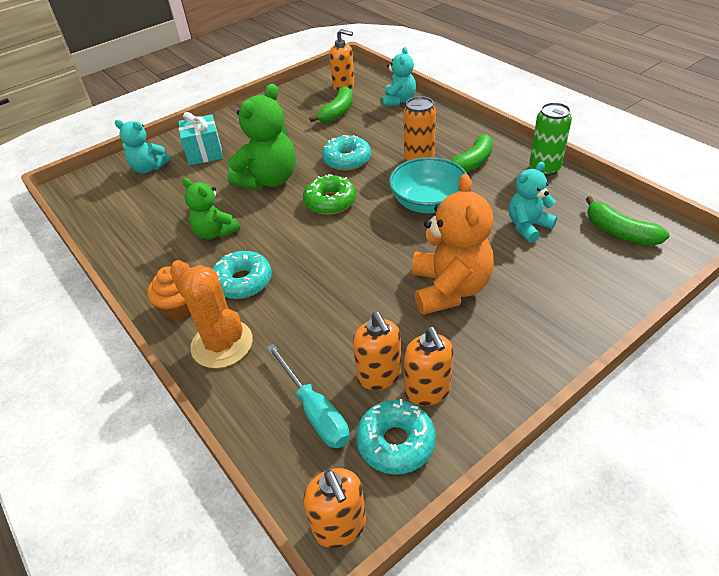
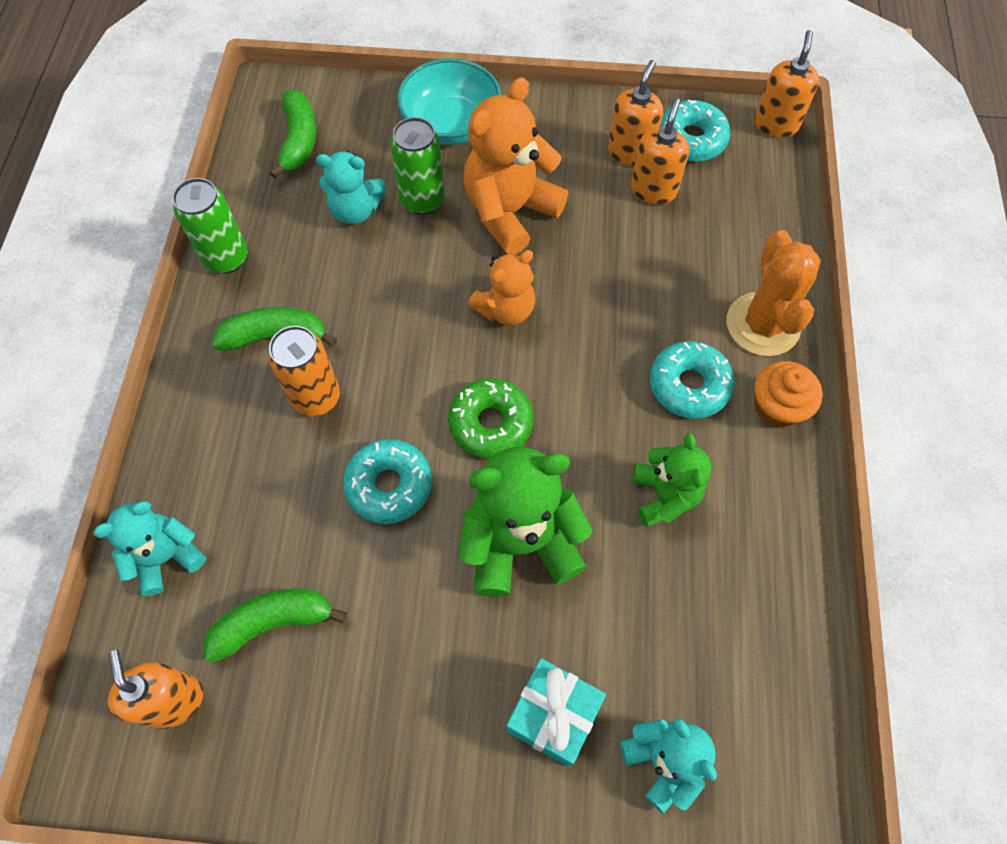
camera: 140 degrees left, 20 degrees up
turquoise screwdriver [266,344,350,448] -> none
turquoise bowl [389,157,467,213] -> turquoise bowl moved to [397,58,501,145]
none -> green can [391,117,445,215]
none -> orange teddy bear [468,250,536,326]

